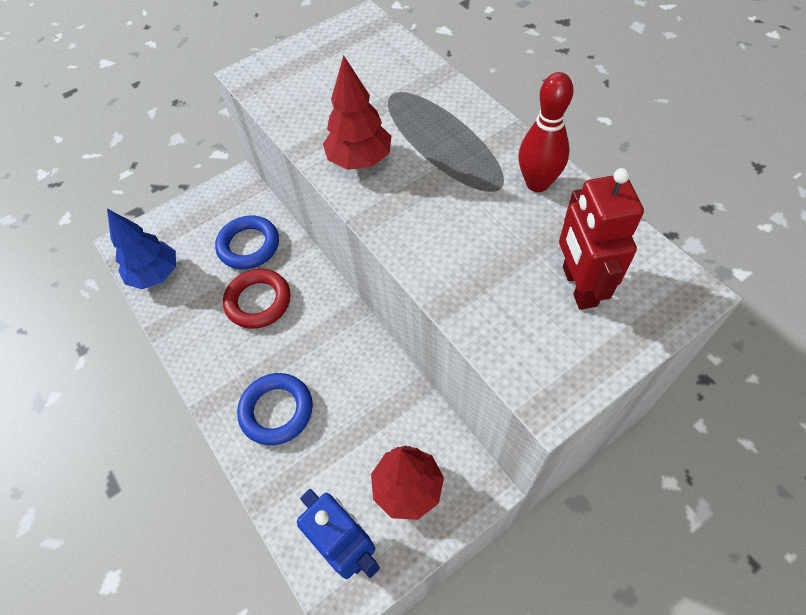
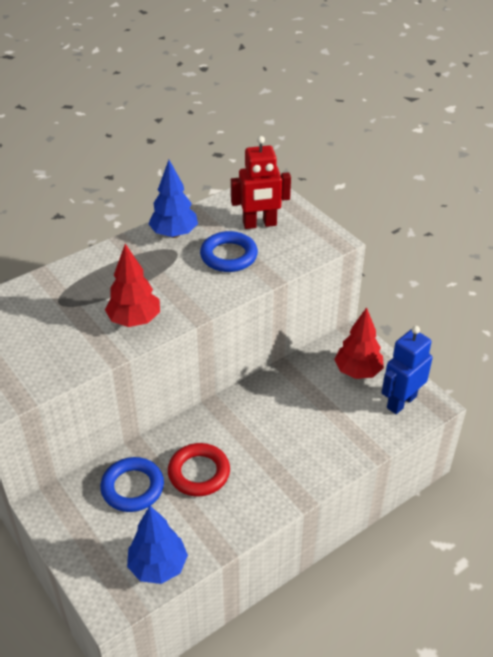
camera: 95 degrees left, 15 degrees down
blue ring [237,373,313,445] -> blue ring moved to [200,231,258,272]
red bowling pin [518,72,573,192] -> blue tree [148,160,198,238]

